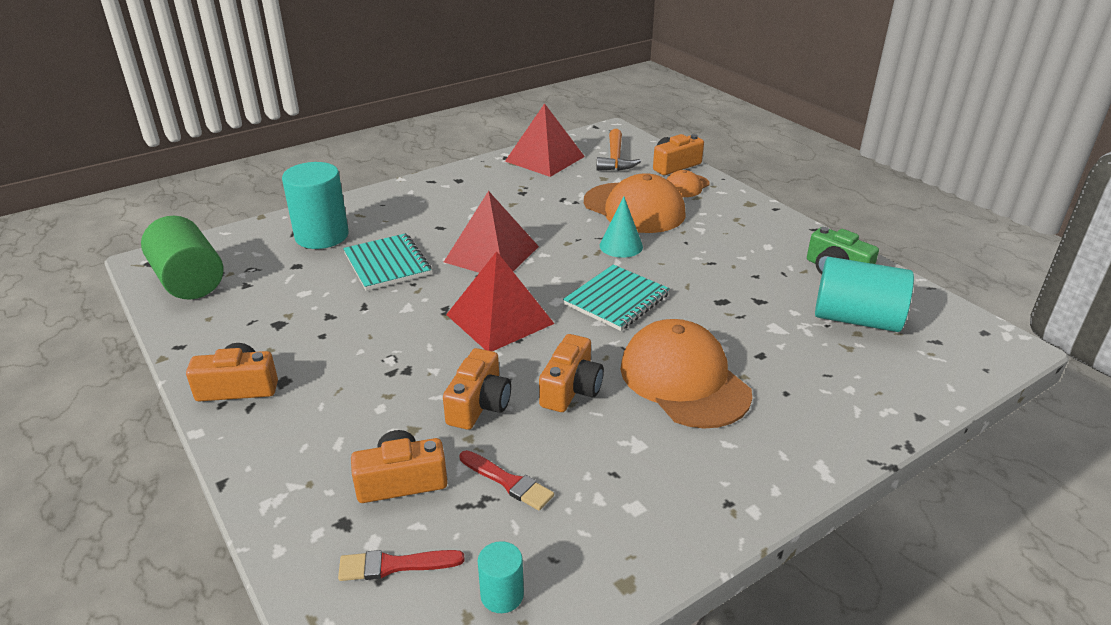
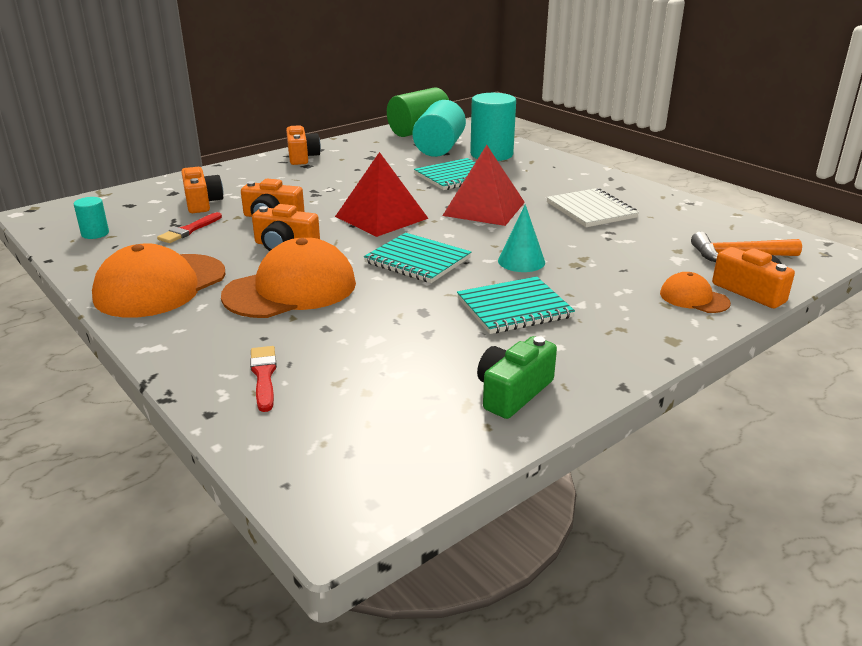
camera: 85 degrees right, 5 degrees down
red brush [338,550,465,581] -> red brush moved to [250,346,277,412]
red pyramid [505,103,585,177] -> none
orange cap [584,173,686,233] -> orange cap moved to [92,243,225,318]
turquoise cylinder [815,257,914,332] -> turquoise cylinder moved to [413,100,466,157]
none -> turquoise notebook [457,277,575,334]
none -> white notebook [546,188,639,227]

